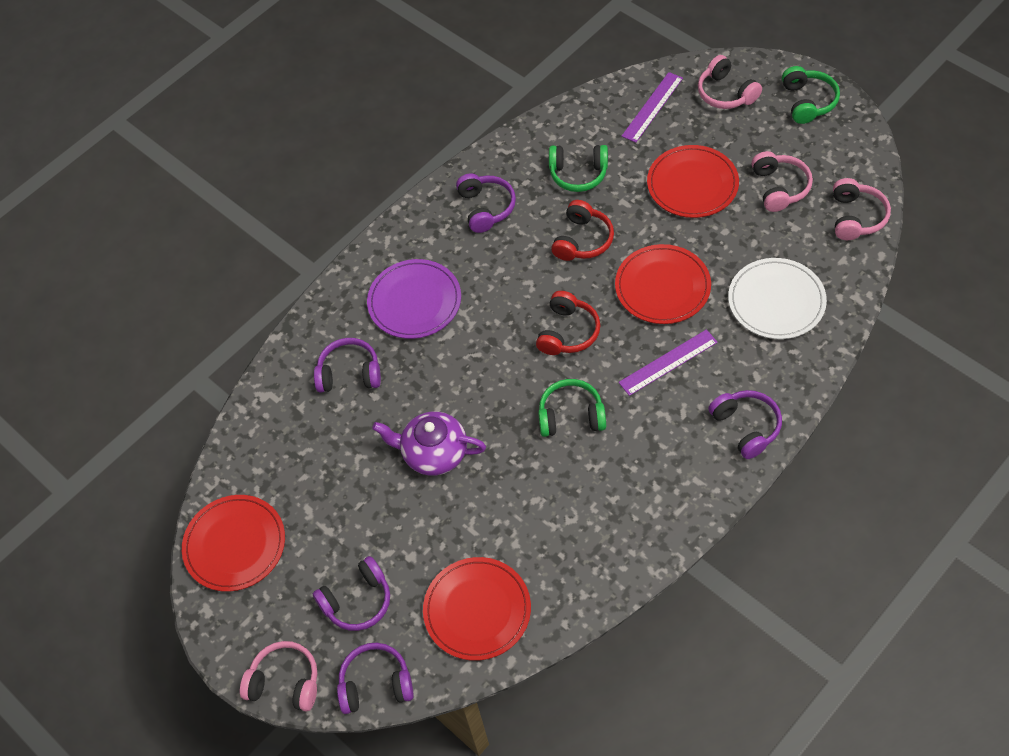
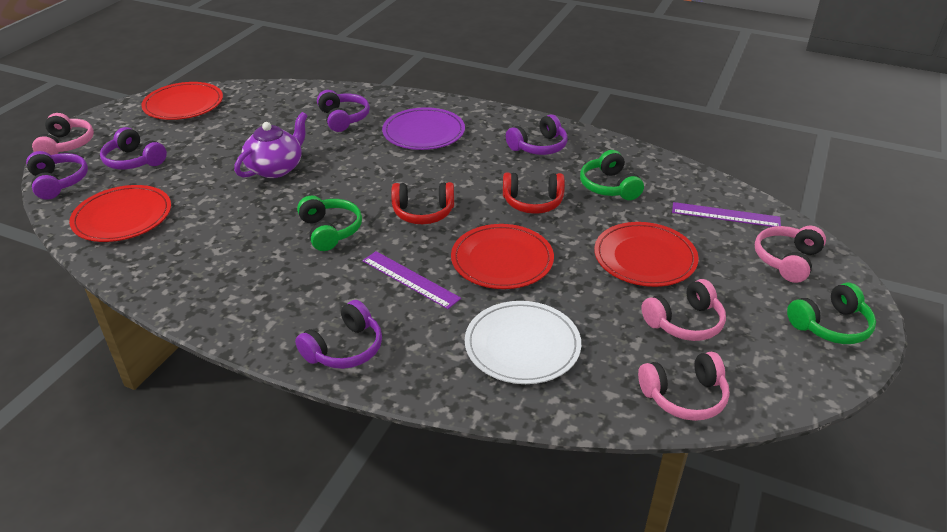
camera: 65 degrees right, 20 degrees down
purple teapot [372,411,486,476] -> purple teapot turned 45 degrees clockwise [234,112,307,178]

